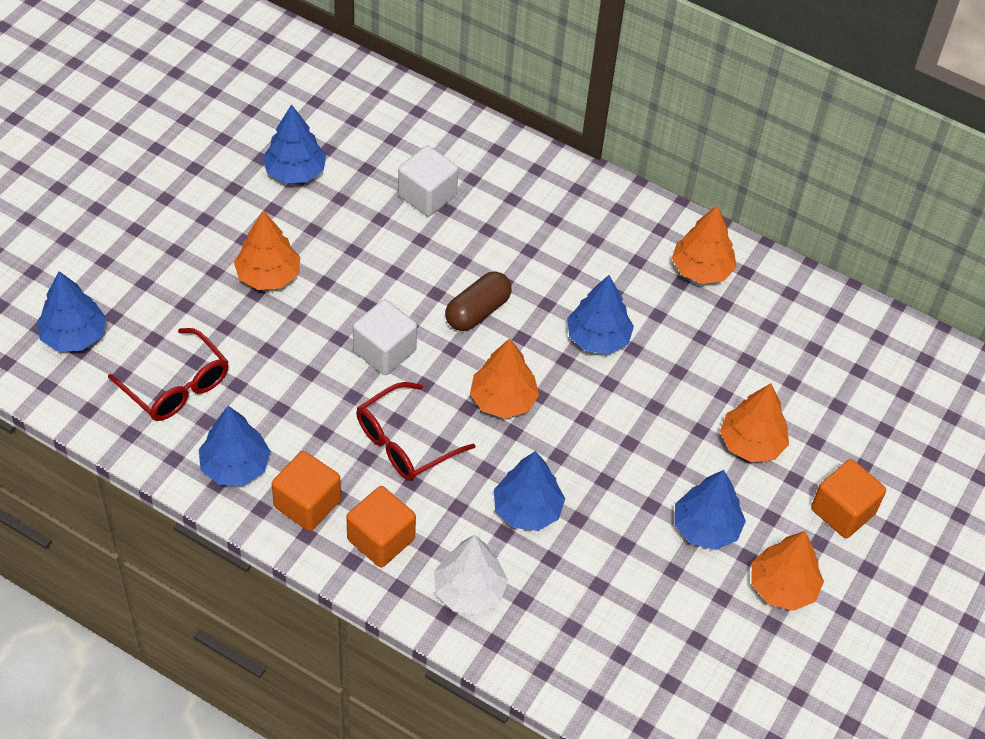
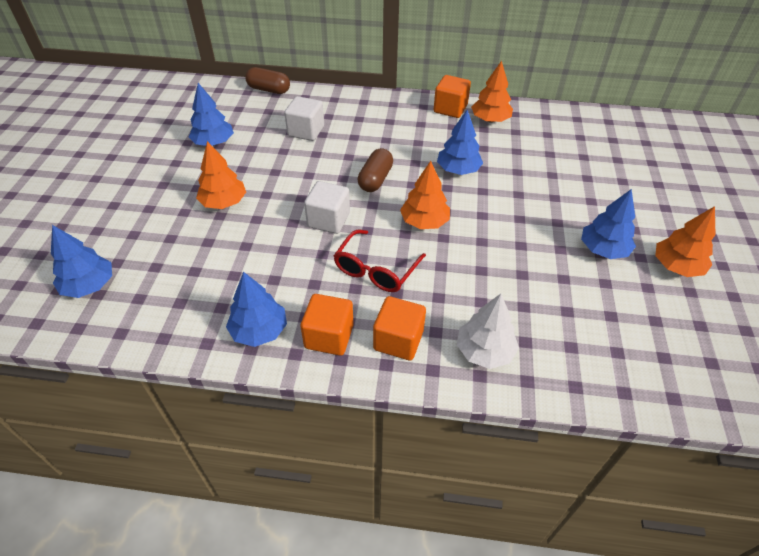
camera: 20 degrees left, 5 degrees down
red glasses [108,328,229,421] -> none
blue tree [494,451,565,531] -> none
orange tree [720,383,789,462] -> none
orange cube [811,459,886,538] -> orange cube moved to [434,75,471,118]
none -> brown capsule [245,67,290,94]

